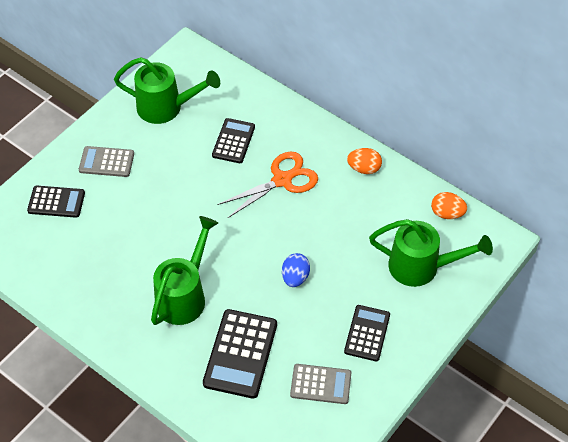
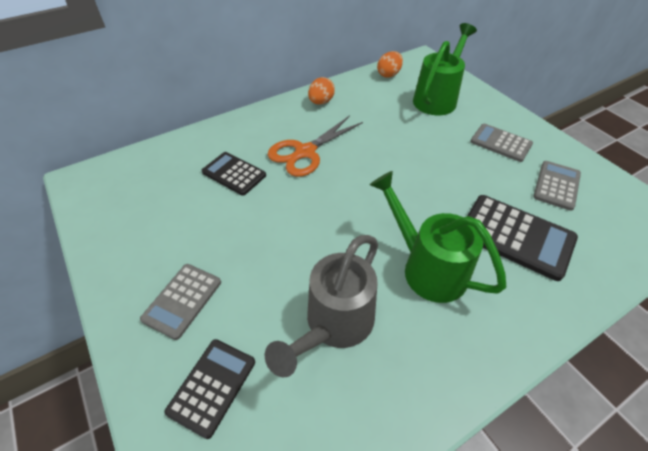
camera: 70 degrees left, 5 degrees down
green watering can [114,57,220,124] -> none
orange scissors [217,151,318,218] -> orange scissors turned 120 degrees counterclockwise [267,116,363,177]
blue egg [282,253,310,287] -> none
black calculator [344,305,390,361] -> grey calculator [470,124,533,162]
none -> grey watering can [265,235,378,377]

